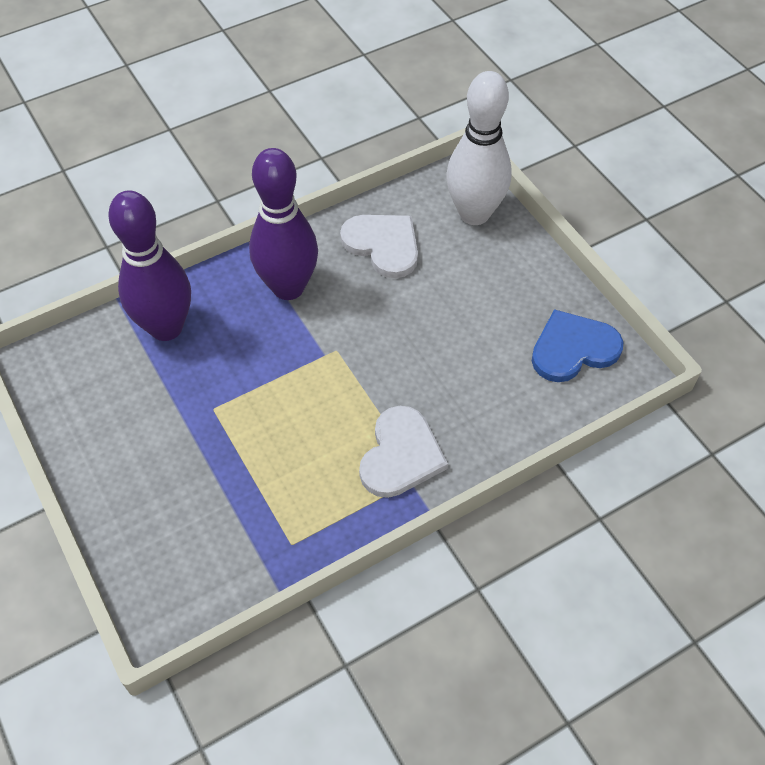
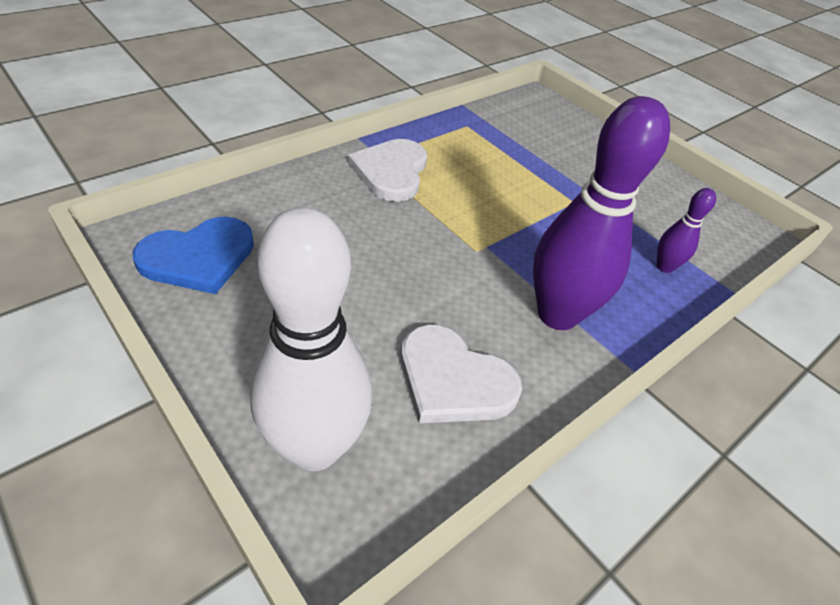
camera: 165 degrees right, 10 degrees down
purple bowling pin [108,191,191,341] -> purple bowling pin [657,188,716,273], size x0.46

